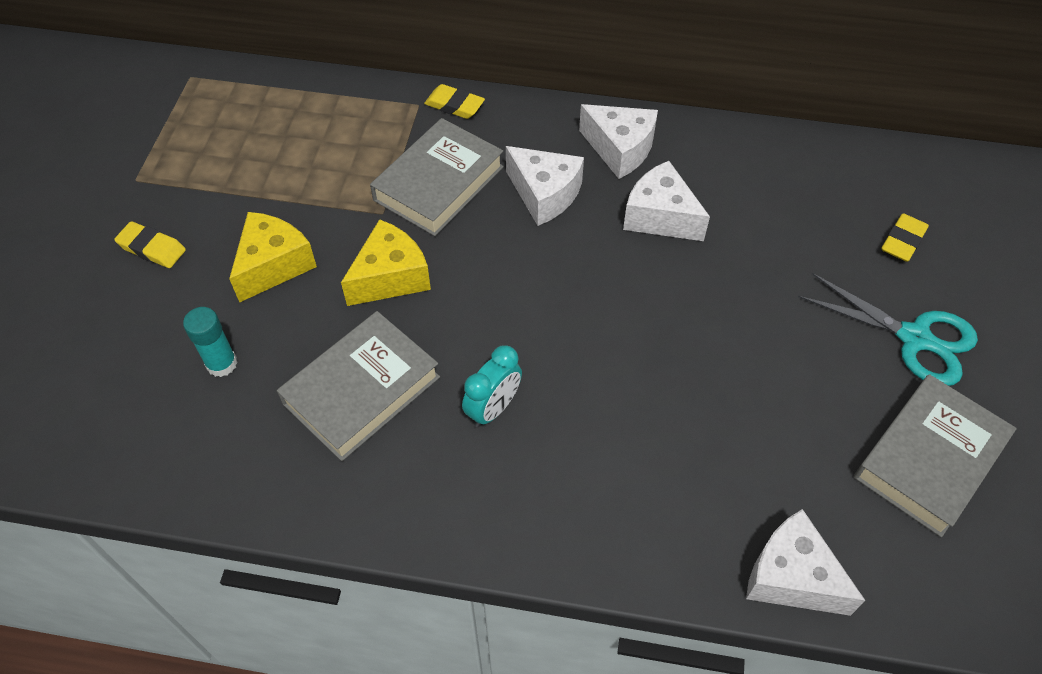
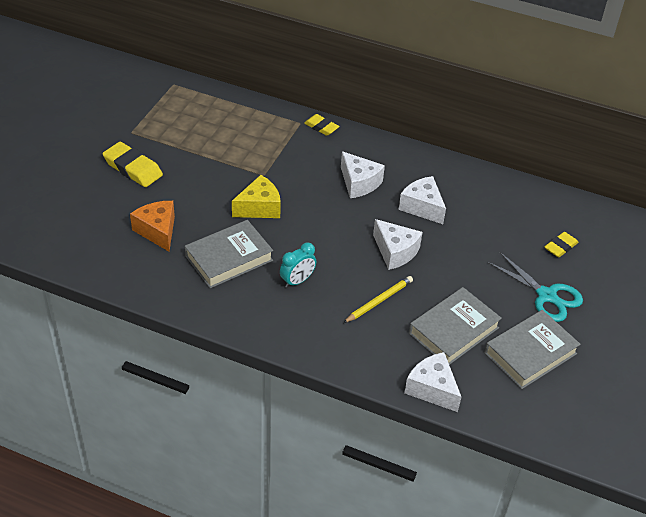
camera: 10 degrees right, 10 degrees down
yellow eraser [114,221,186,268] -> yellow eraser [103,142,163,187], size x1.64
turquoise glue stick [183,307,238,377] -> orange cheese [130,201,175,251]
yellow cheese [229,212,317,303] -> none
grey book [370,118,504,236] -> grey book moved to [409,287,502,365]
white cheese [579,104,658,179] -> white cheese moved to [373,219,423,270]
none -> yellow pencil [343,276,413,323]

